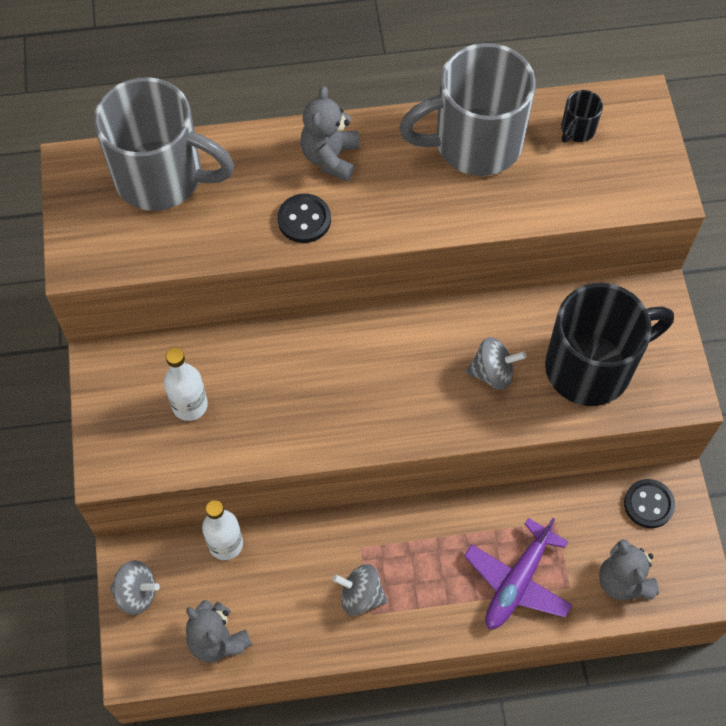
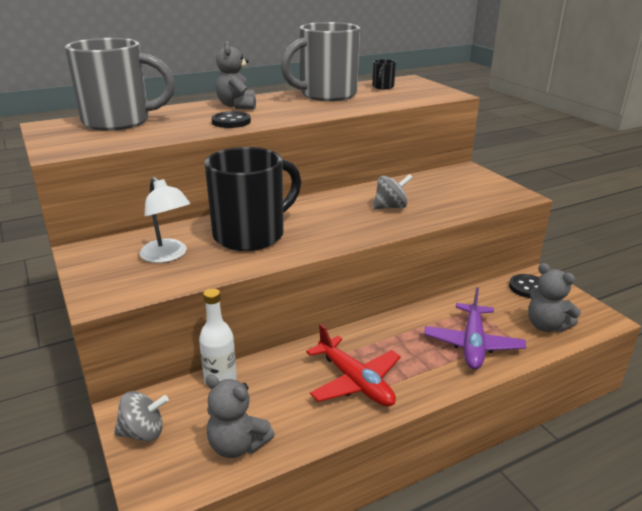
camera: 20 degrees left, 35 degrees down
white bottle [164,348,208,421] -> white lamp [140,177,190,263]
grey spinning top [332,564,387,616] -> red plane [306,324,401,407]
black mug [545,283,674,406] -> black mug moved to [205,147,301,251]

